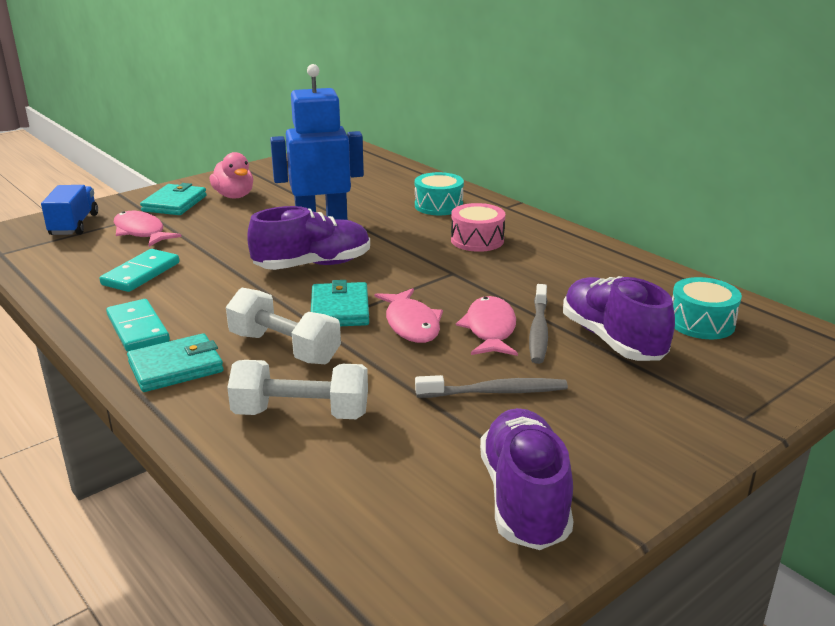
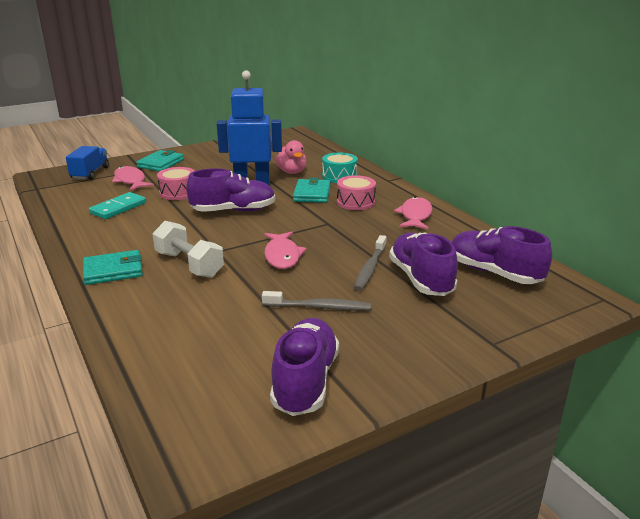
camera: 10 degrees right, 0 degrees up
turquoise domino [106,299,170,352] -> none
pink duck [210,152,253,198] -> pink duck moved to [275,140,306,174]
white dumbbell [227,360,368,419] -> none
turquoise wallet [311,280,369,326] -> turquoise wallet moved to [293,178,331,203]
pink fish [456,296,518,356] -> pink fish moved to [394,197,432,229]
turquoise drum [672,277,742,339] -> purple shoe [452,226,552,284]
none -> pink drum [157,167,195,200]

